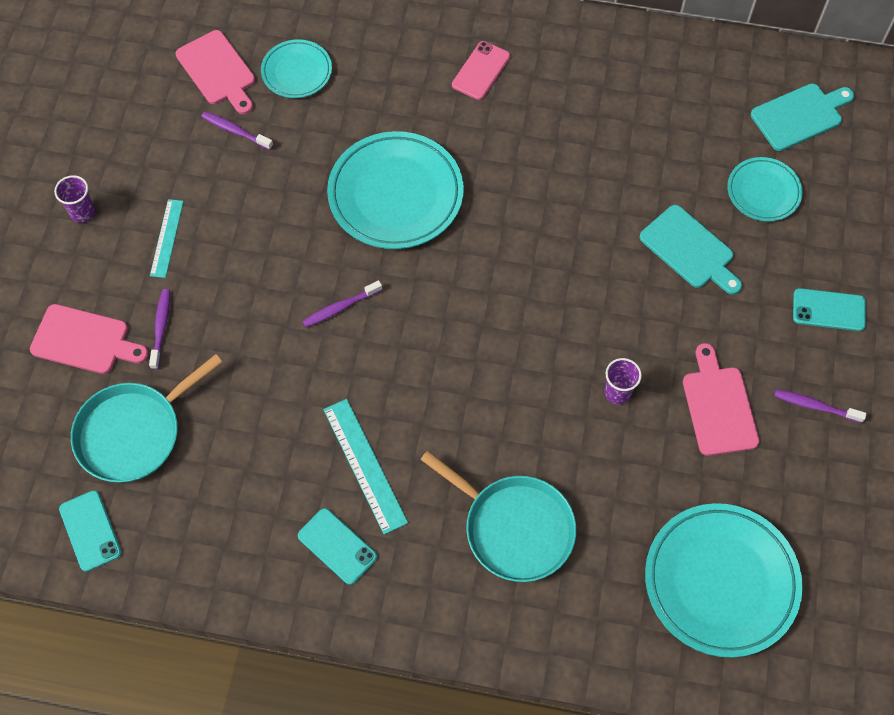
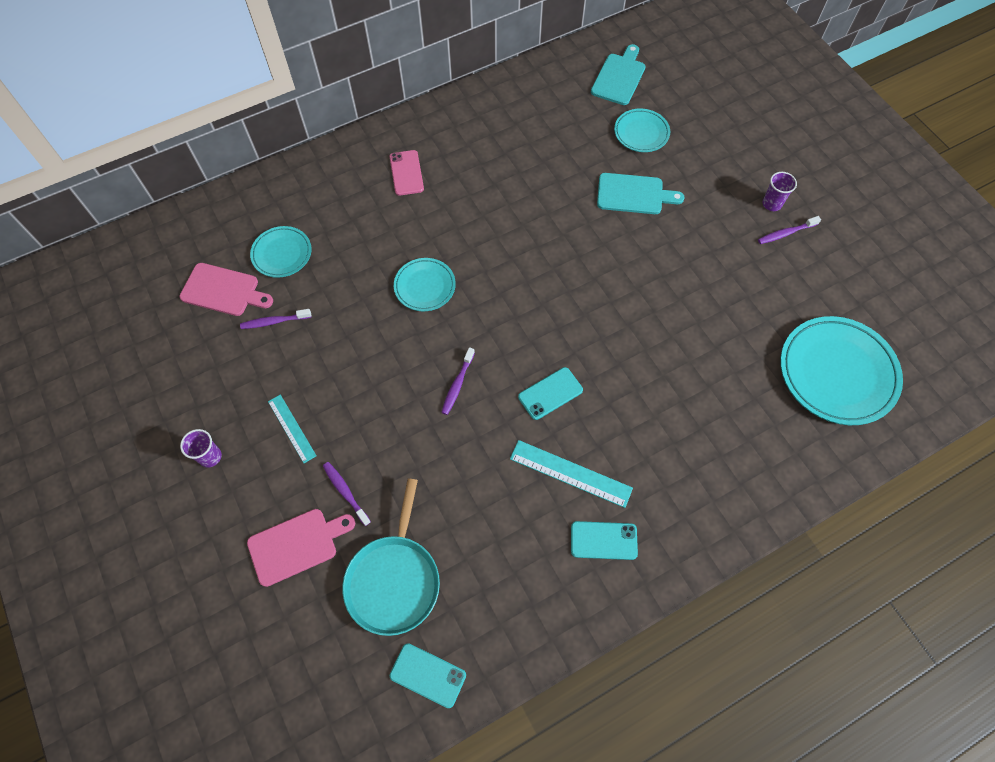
camera: 40 degrees left, 0 degrees up
turquoise plate [327,131,464,249] -> turquoise plate [394,258,456,311], size x0.55
turquoise pan [420,451,576,582] -> none
purple cup [605,358,642,405] -> purple cup moved to [763,172,797,211]
pink cutting board [683,343,759,456] -> none
turquoise phone [793,288,866,331] -> turquoise phone moved to [518,367,583,420]

